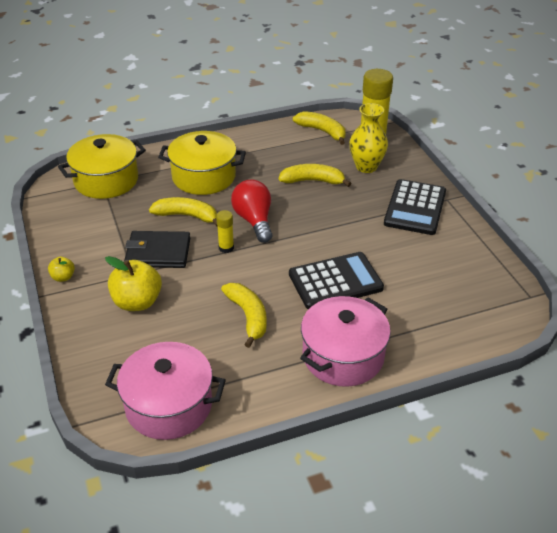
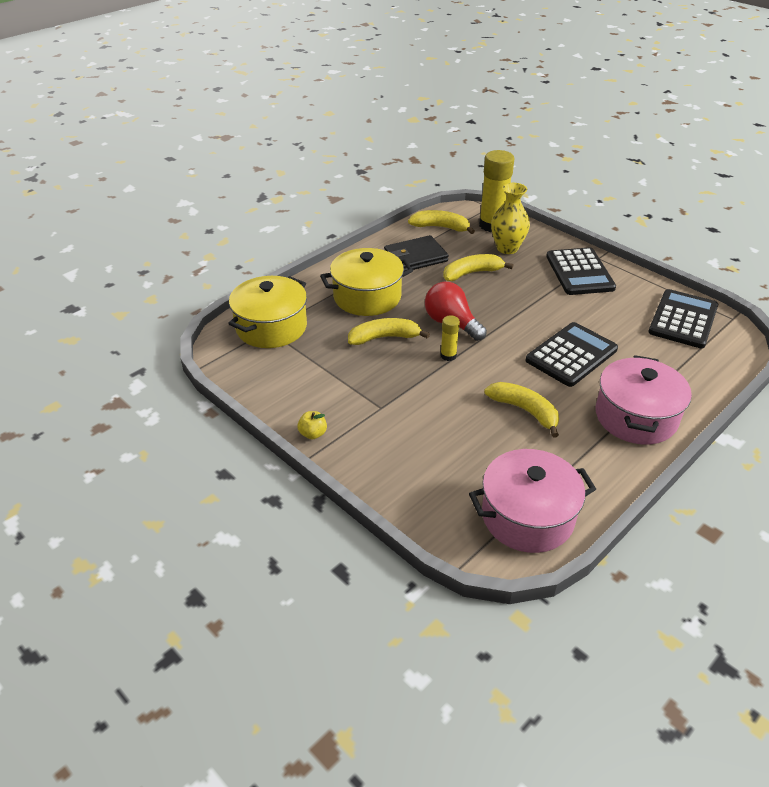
camera: 25 degrees left, 0 degrees up
yellow apple [105,256,162,311] -> none
black wallet [124,231,190,268] -> black wallet moved to [384,235,449,271]
none -> black calculator [648,289,718,348]

